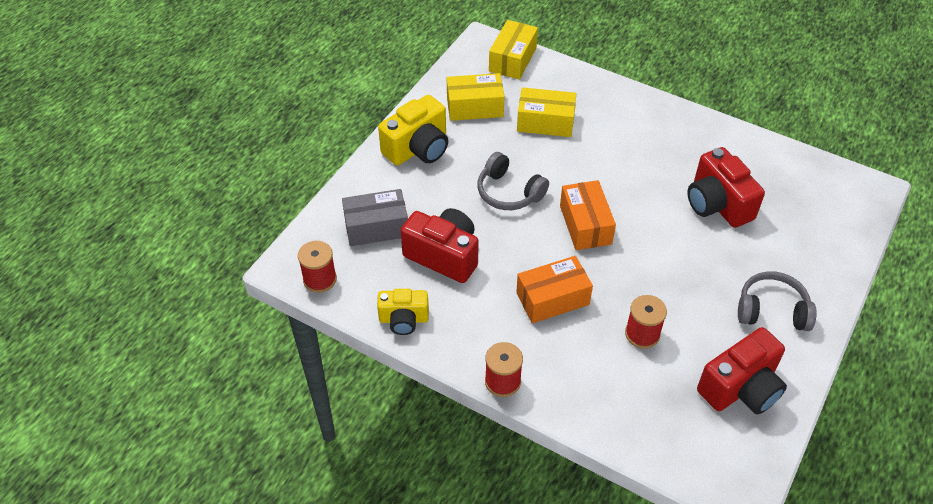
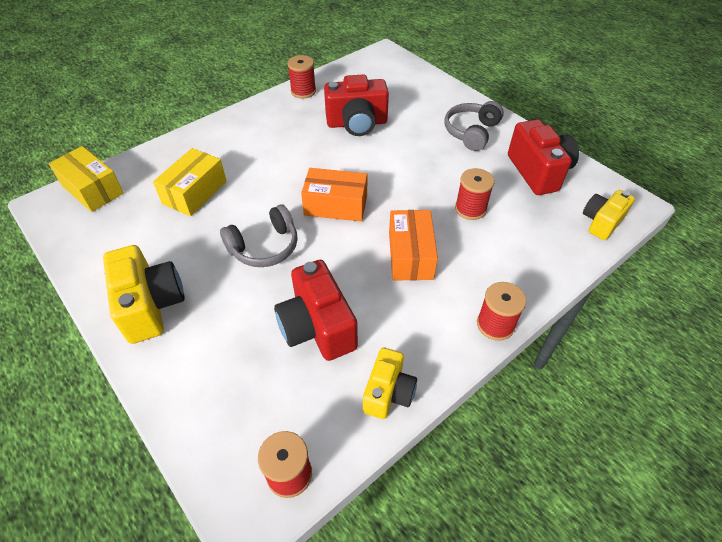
camera: 70 degrees left, 0 degrees up
grey box [342,189,408,246] -> none
red camera [400,208,479,283] -> red camera turned 75 degrees counterclockwise [274,260,358,361]
yellow box [447,73,504,121] -> none
none -> red spool [287,55,316,99]
none -> yellow camera [583,190,635,240]

